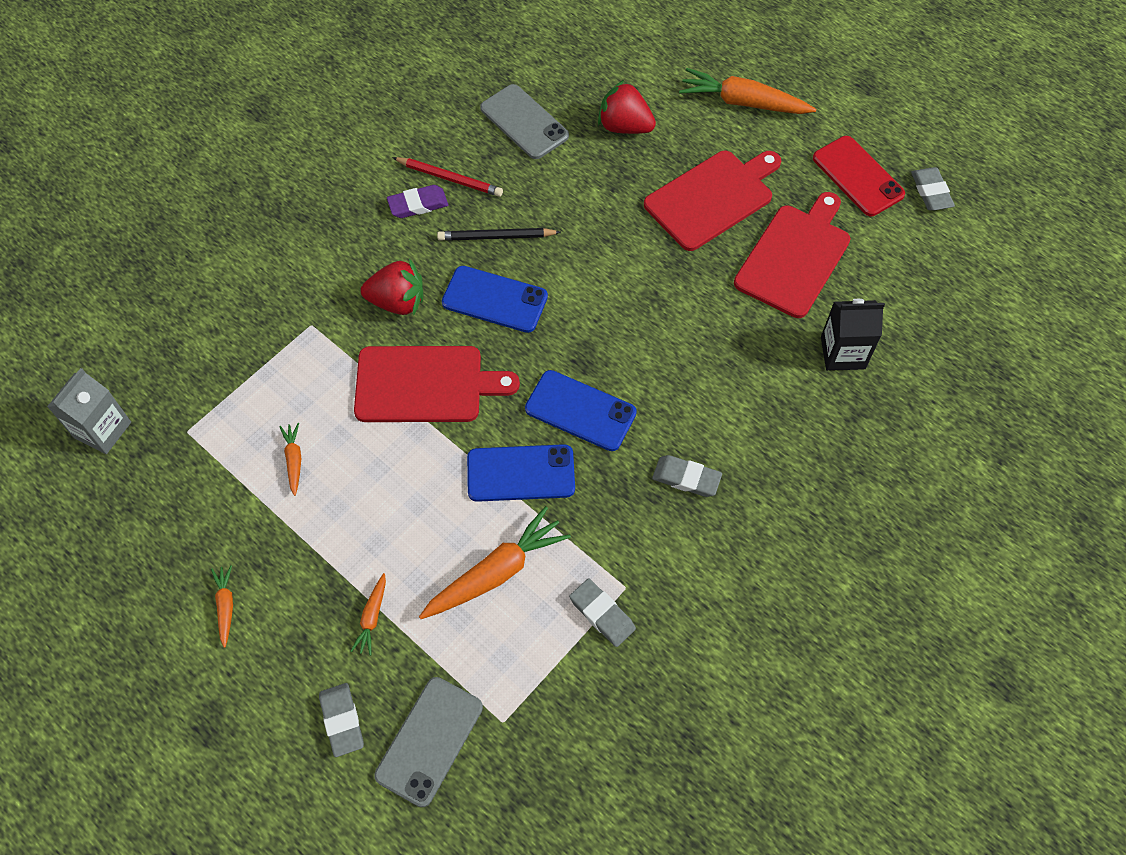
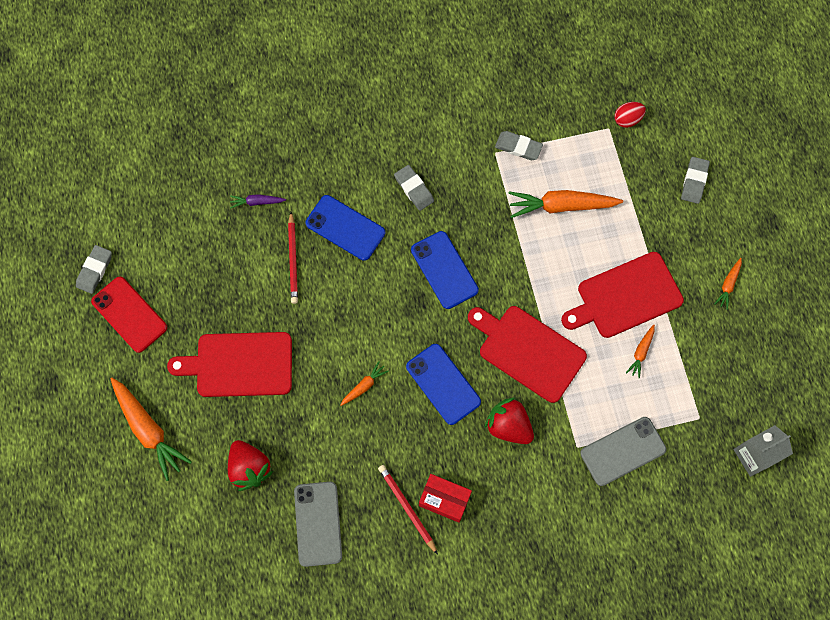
camera: 145 degrees left, 10 degrees up
orange carrot [351,573,386,656] -> orange carrot moved to [340,361,389,406]
grey phone [374,677,483,807] -> grey phone moved to [580,417,666,486]
purple eraser [387,185,448,218] -> red box [419,474,472,523]
black pencil [437,228,561,241] -> none
blue phone [467,444,575,502] -> blue phone moved to [305,195,385,261]
grey eraser [569,578,636,647] -> grey eraser turned 60 degrees counterclockwise [495,131,543,160]
red cutting board [734,192,850,318] -> red cutting board moved to [561,252,684,338]
red phone [813,136,905,216] -> red phone turned 45 degrees counterclockwise [91,277,167,353]
black carton [821,299,885,371] -> purple carrot [230,194,286,209]
none -> red pencil [288,212,298,304]
none -> red egg [615,102,646,128]

